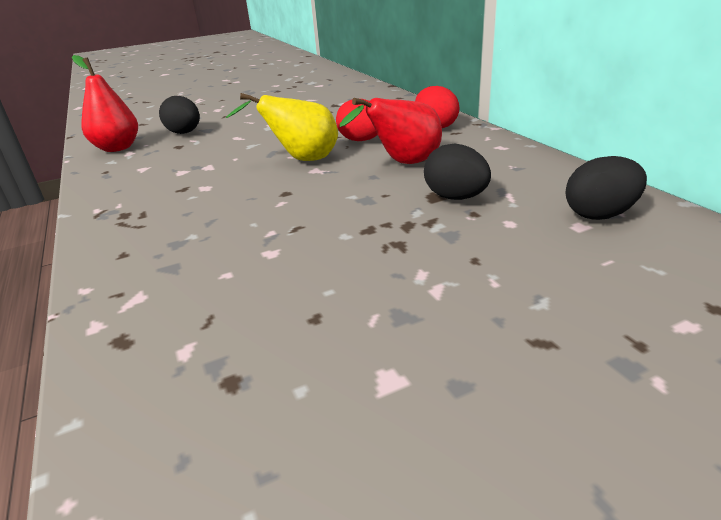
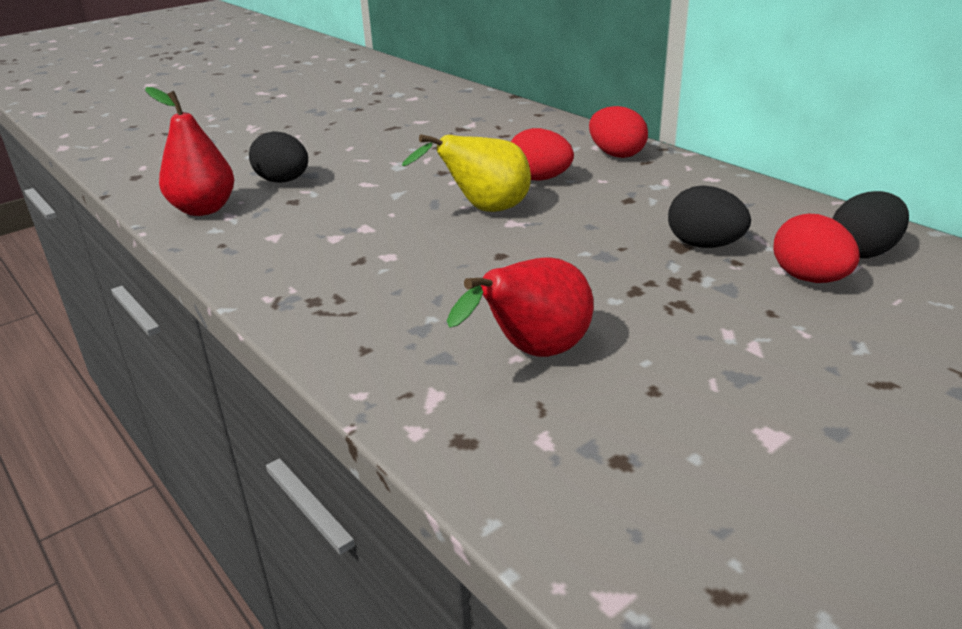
camera: 15 degrees left, 0 degrees up
red pear [340,98,442,164] -> red pear moved to [447,258,594,357]
none -> red egg [773,214,860,283]

